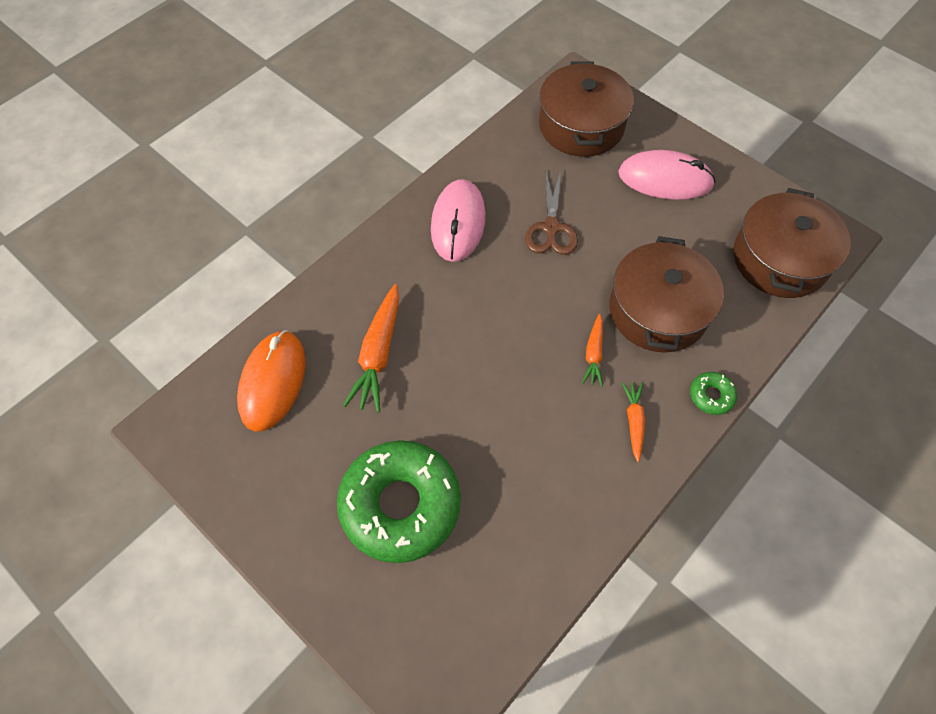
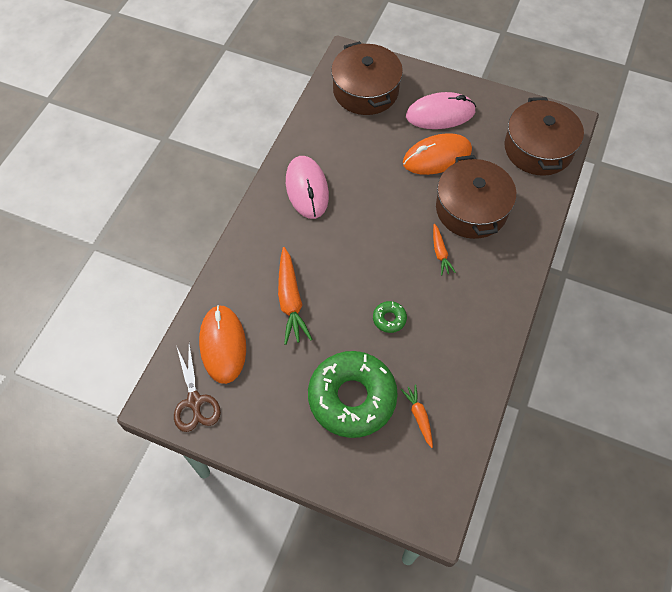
camera: 20 degrees left, 0 degrees up
brown scissors [525,170,578,255] -> brown scissors moved to [174,343,221,432]
orange carrot [622,382,645,462] -> orange carrot moved to [401,384,433,448]
green donut [690,372,737,415] -> green donut moved to [373,301,407,333]
none -> orange mouse [403,133,472,175]

